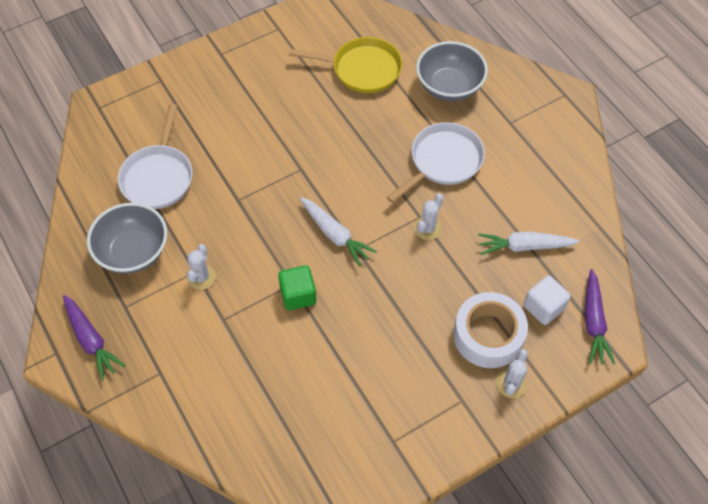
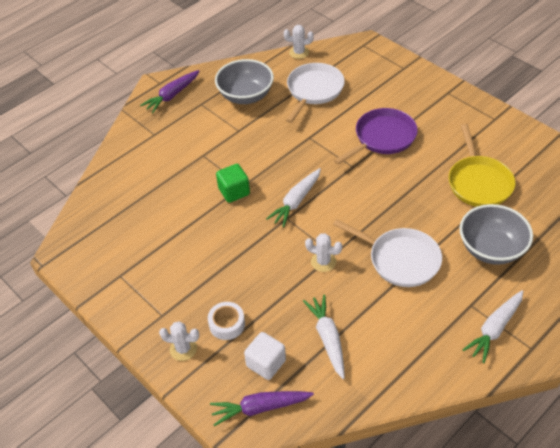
camera: 80 degrees right, 10 degrees down
white pan [118,104,193,209] -> white pan turned 120 degrees clockwise [286,63,345,123]
white cactus [187,244,216,290] -> white cactus moved to [284,25,314,59]
white tape [453,292,528,368] -> white tape [208,302,245,340], size x0.57
none -> purple pan [334,108,418,165]
none -> white carrot [463,290,523,363]

